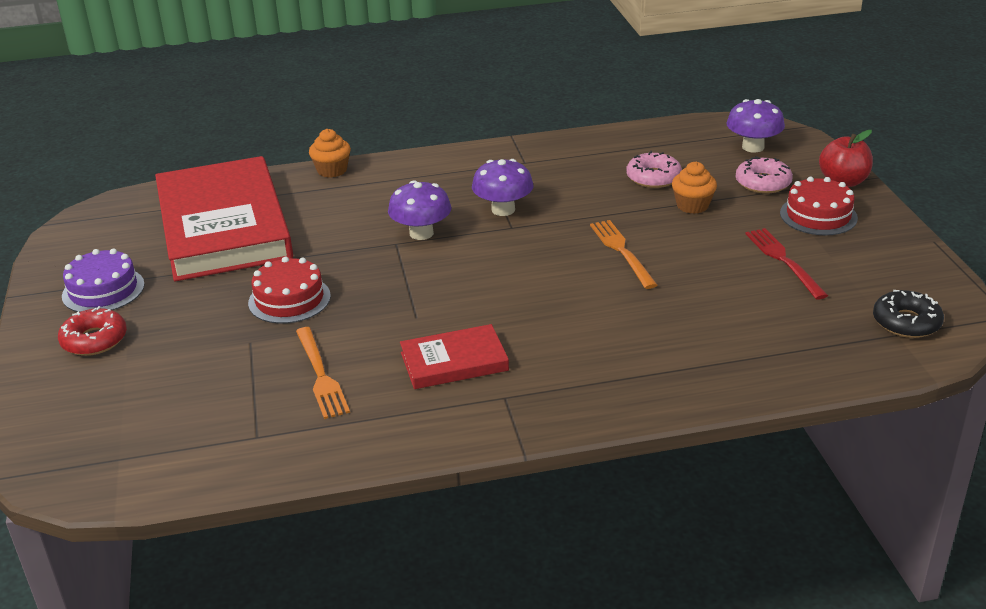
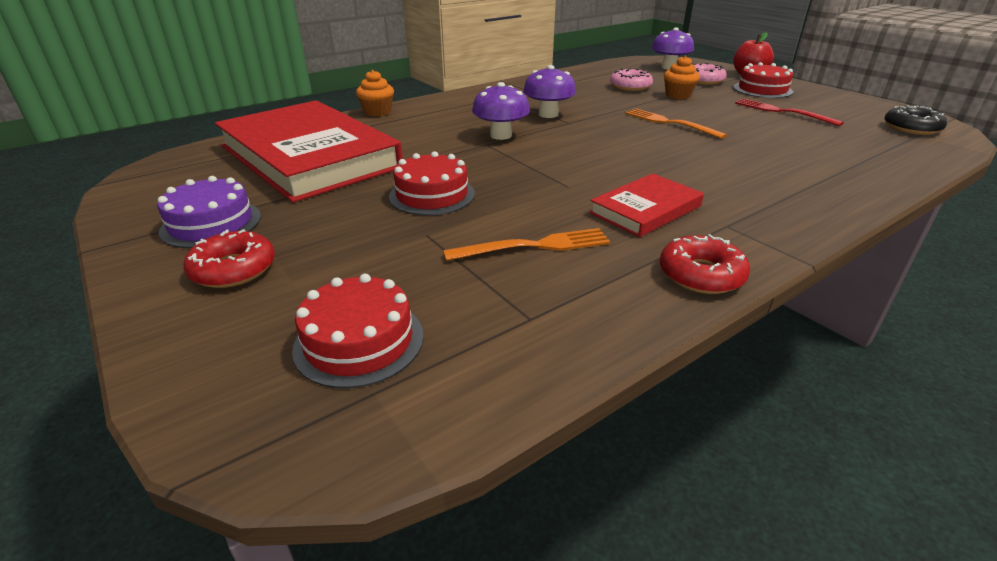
camera: 25 degrees left, 0 degrees up
orange fork [296,327,350,419] -> orange fork turned 60 degrees counterclockwise [443,228,610,261]
none -> red cake [292,274,424,388]
none -> red donut [660,234,750,294]

